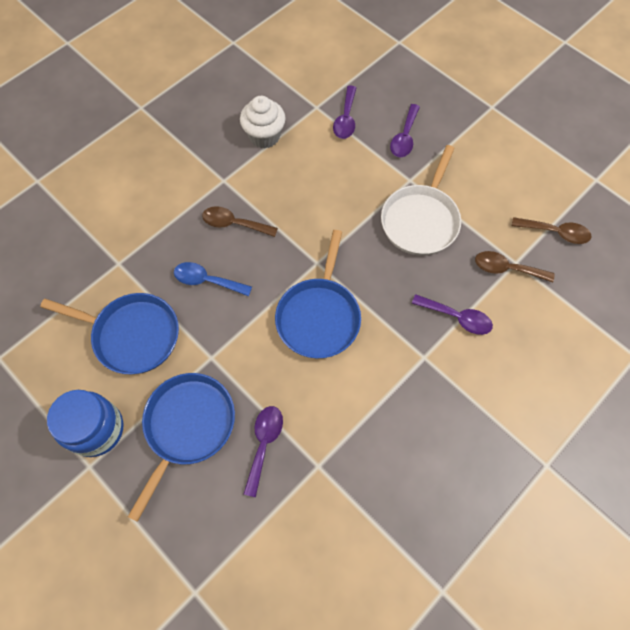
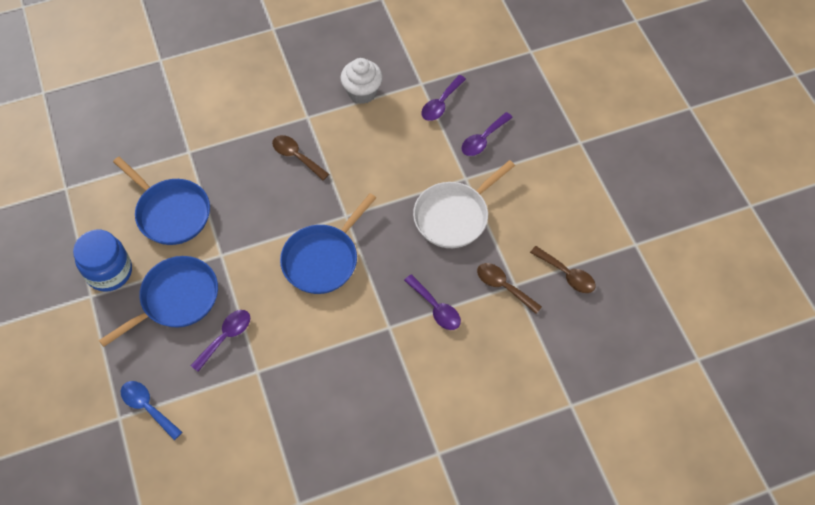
camera: 25 degrees right, 5 degrees down
blue spoon [174,262,252,296] -> blue spoon moved to [121,381,182,440]

